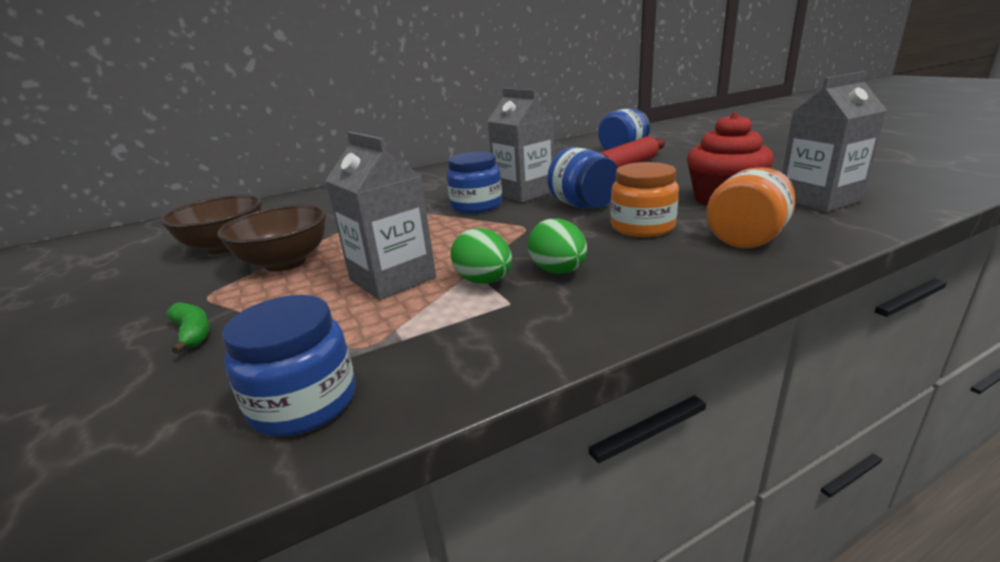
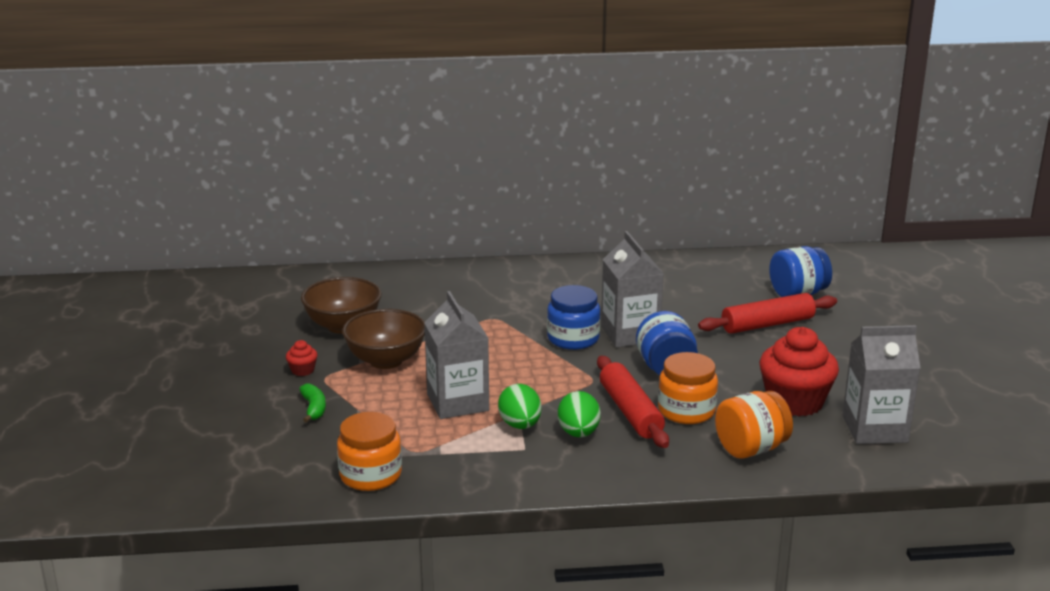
camera: 20 degrees right, 0 degrees up
blue jar [222,295,355,436] -> orange jar [337,412,402,491]
none -> red cupcake [286,340,318,376]
none -> red rolling pin [597,356,669,448]

